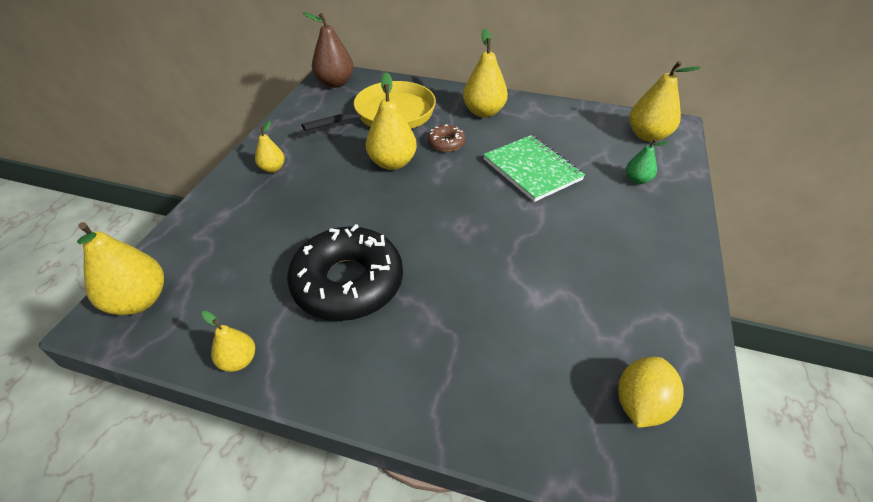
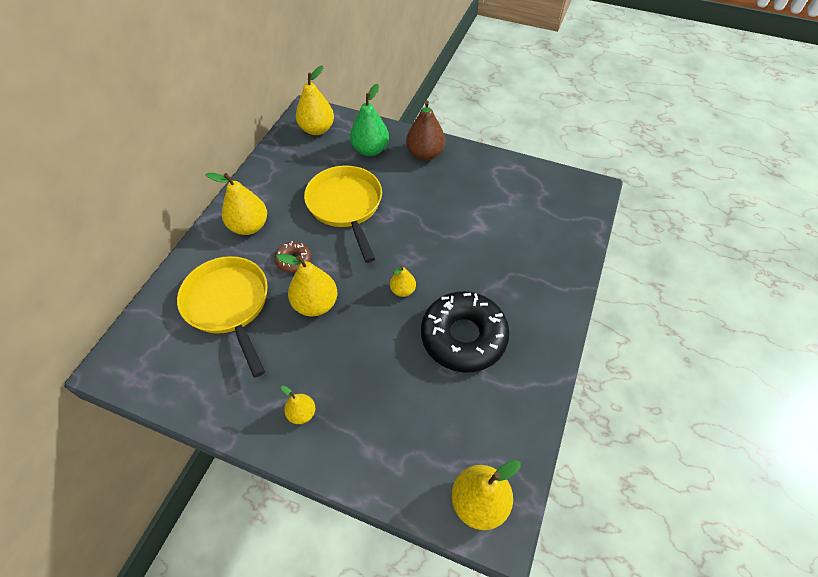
camera: 85 degrees left, 10 degrees up
yellow pear [202,311,255,372] -> yellow pear moved to [390,266,416,297]
brown pear [303,12,354,88] -> brown pear moved to [406,101,445,161]
green notebook [483,135,585,202] -> yellow pan [304,165,382,263]
yellow lemon [618,357,684,428] -> none
green pear [626,139,668,184] -> green pear [350,84,389,156], size x1.79

